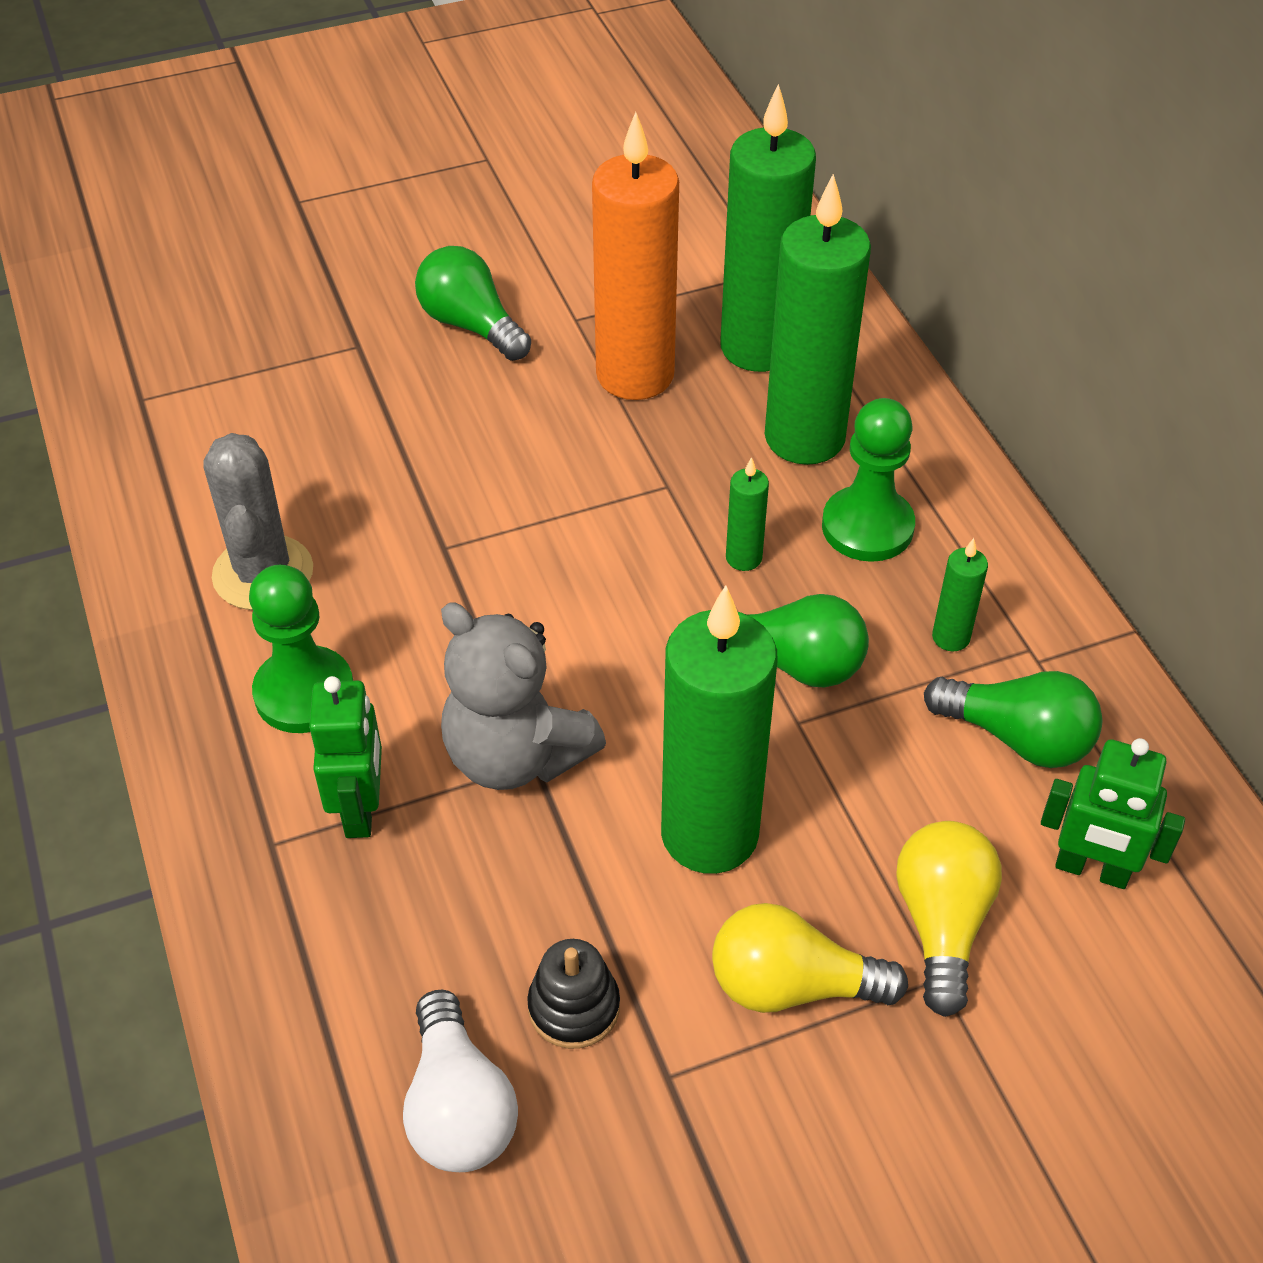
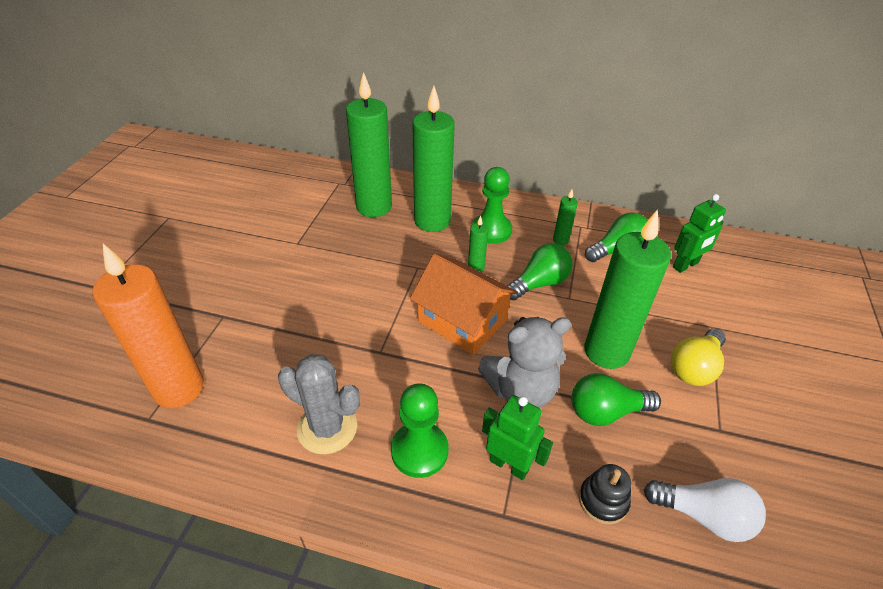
camera: 55 degrees left, 5 degrees down
green light bulb [415,246,531,361] -> green light bulb moved to [571,373,661,426]
black stacking toy [527,939,620,1049] -> black stacking toy moved to [579,464,631,525]
orange candle [592,112,679,400] -> orange candle moved to [92,244,204,408]
yellow light bulb [896,821,1002,1017] -> none
none -> orange house [410,254,518,355]

